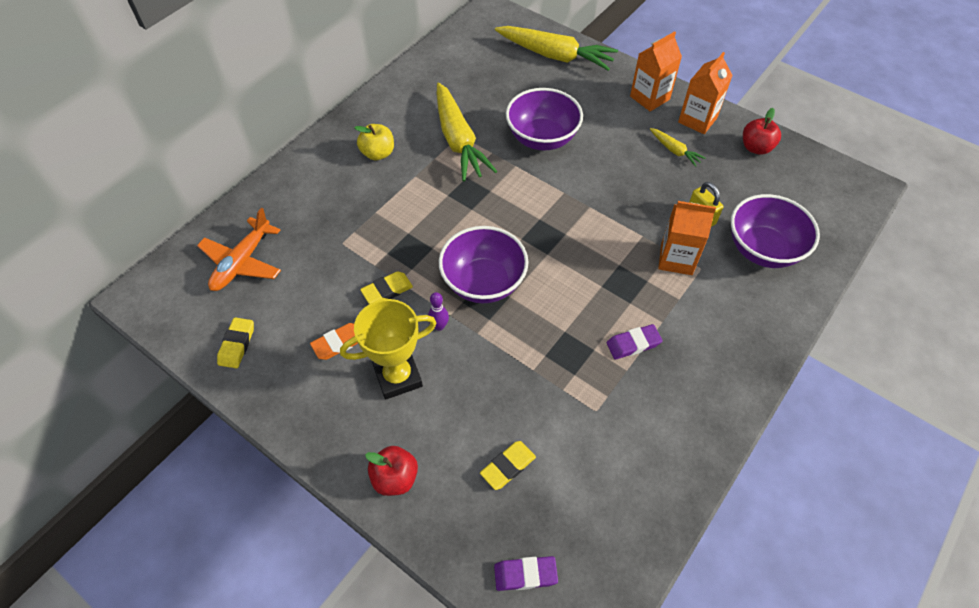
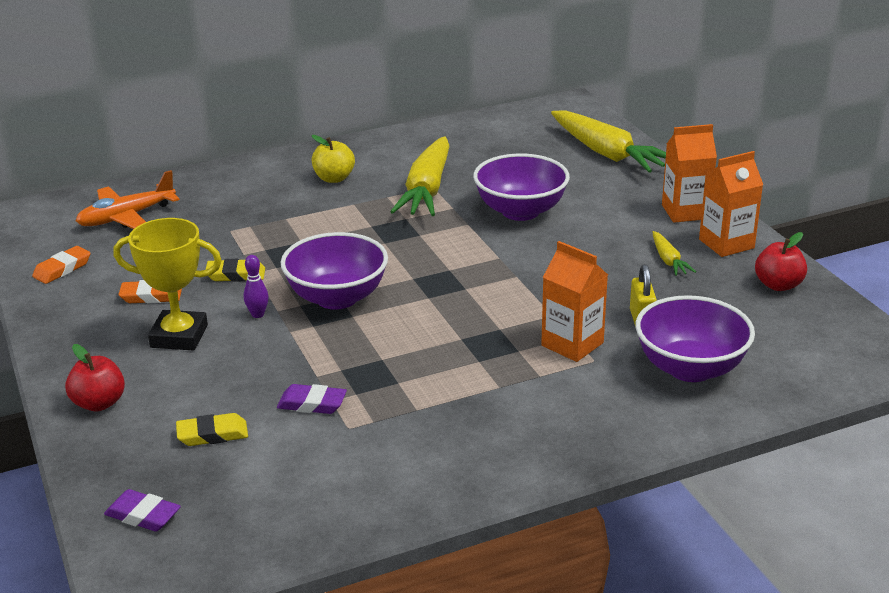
camera: 30 degrees right, 25 degrees down
yellow eraser [217,317,254,368] -> orange eraser [32,246,91,284]
purple eraser [606,324,662,359] -> purple eraser moved to [277,384,347,414]

